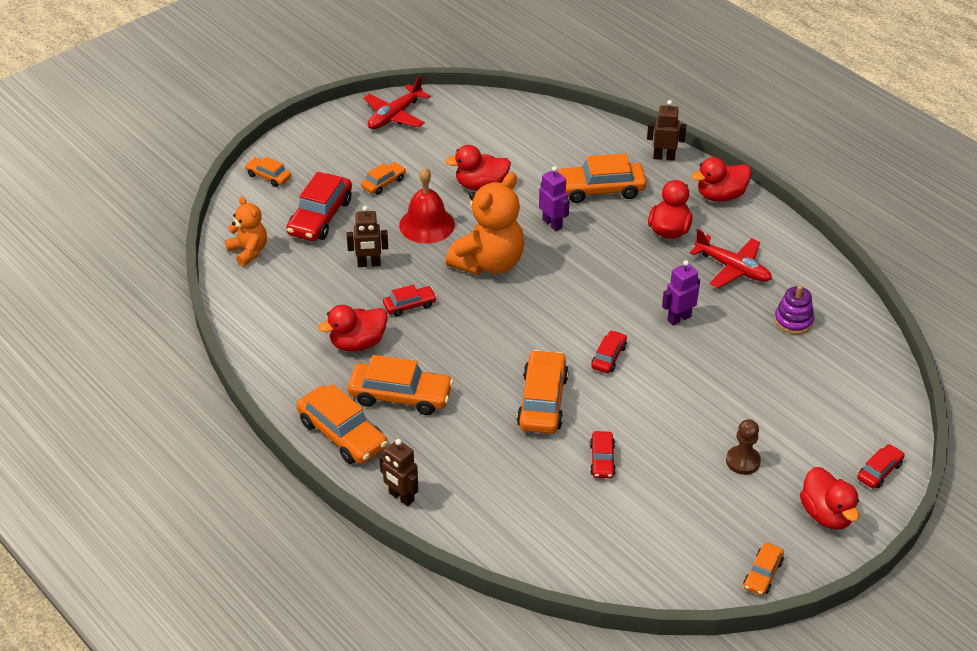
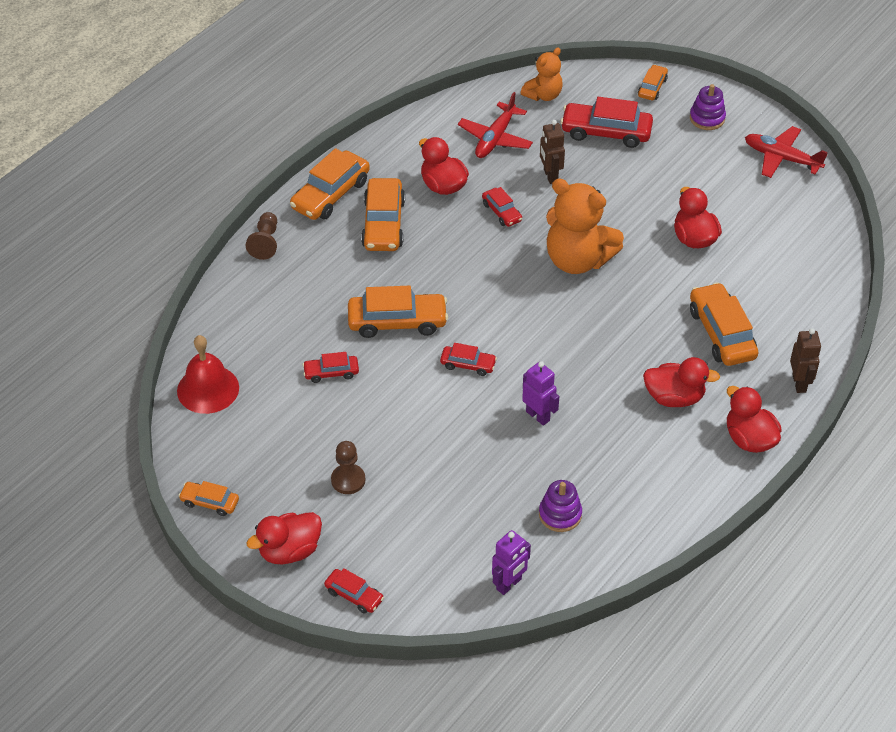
camera: 80 degrees right, 5 degrees up
orange car [361,162,406,195] -> none
brown robot [379,439,418,506] -> brown pawn [246,212,277,260]
red bell [399,168,455,244] -> red bell moved to [177,335,239,414]
purple robot [539,166,569,231] -> purple robot moved to [492,530,531,595]
red plane [690,229,772,288] -> red plane moved to [458,92,533,158]
none -> purple stacking toy [690,84,726,130]

